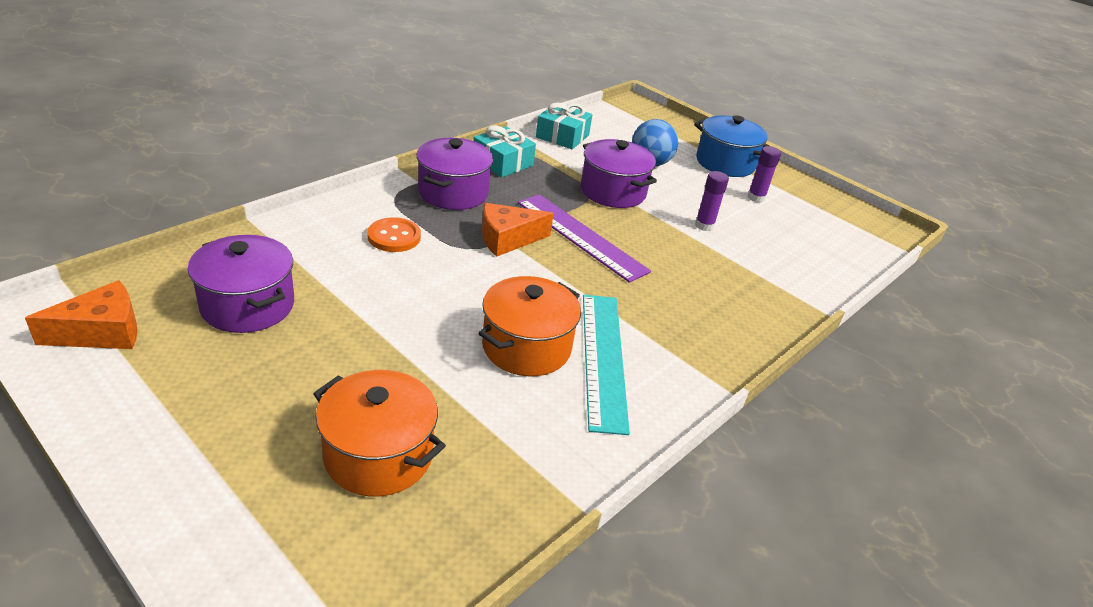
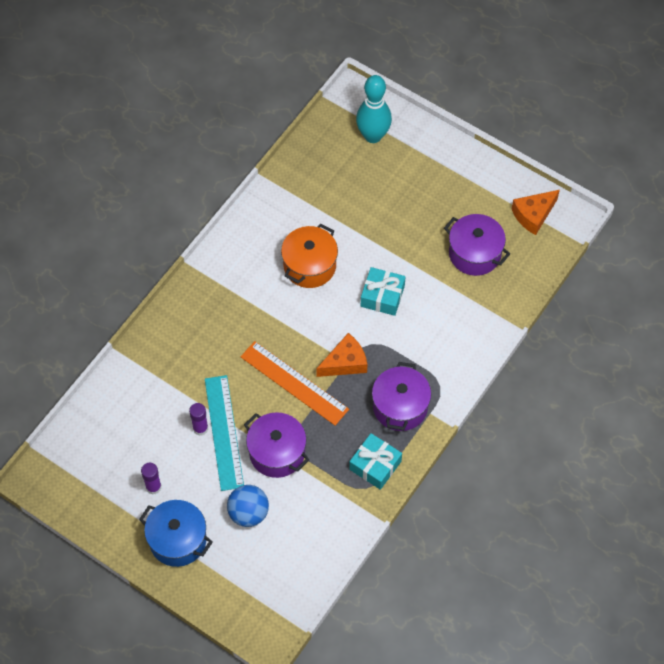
camera: 175 degrees right, 25 degrees up
orange pot [313,370,446,496] -> none
orange button [367,217,421,252] -> none
purple ruler [518,194,651,283] -> orange ruler [241,341,349,426]
turquoise gift [536,103,592,149] -> turquoise gift moved to [361,267,406,316]
turquoise ruler [583,295,630,435] -> turquoise ruler moved to [205,375,244,491]
none -> turquoise bowling pin [356,75,392,143]

